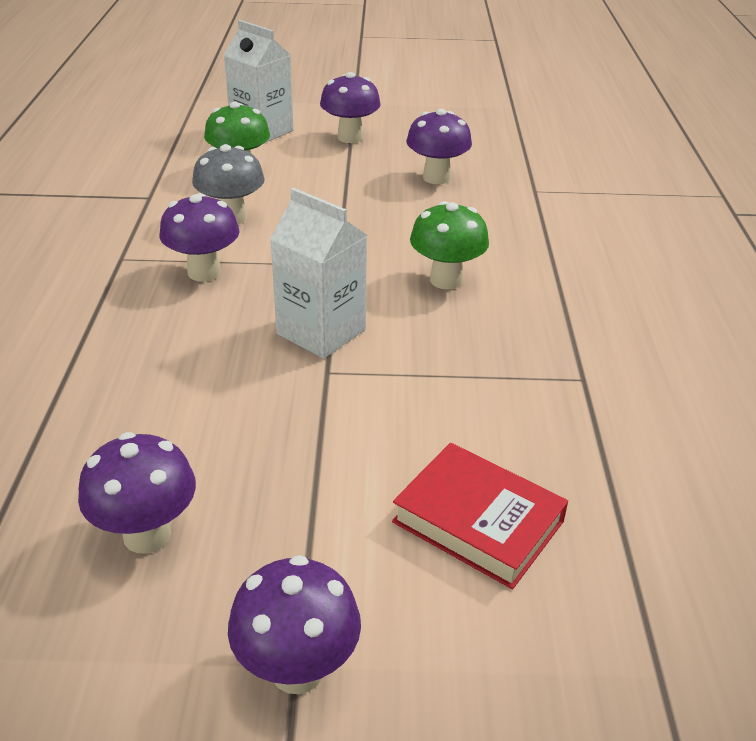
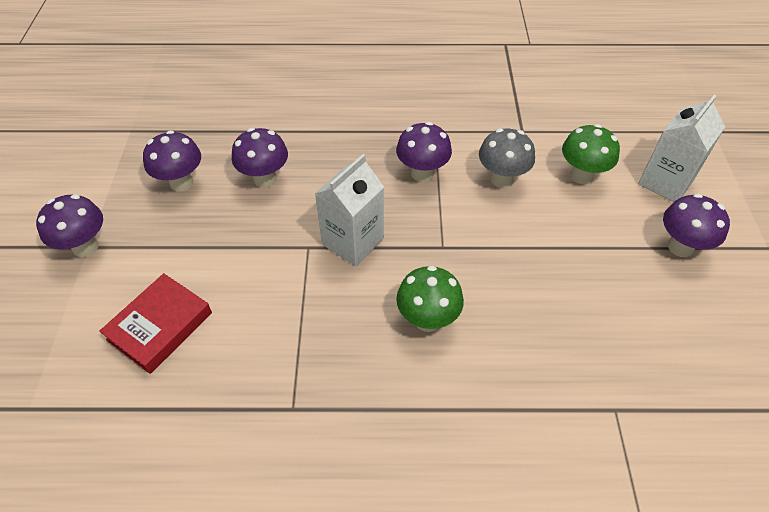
camera: 90 degrees right, 15 degrees up
purple mushroom [406,109,472,184] -> purple mushroom moved to [232,128,288,188]

